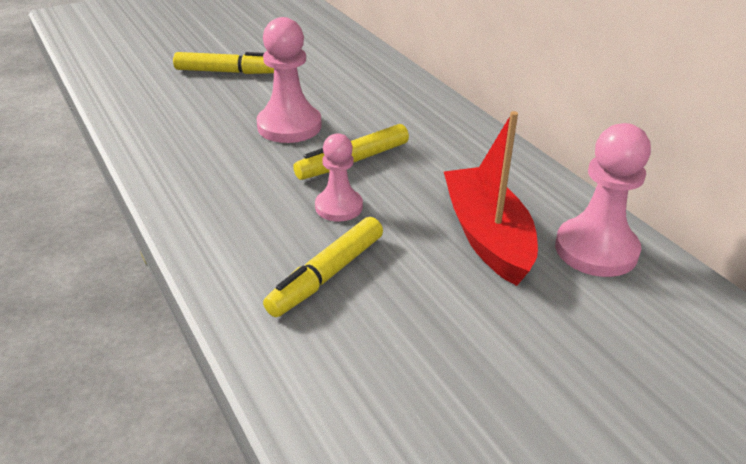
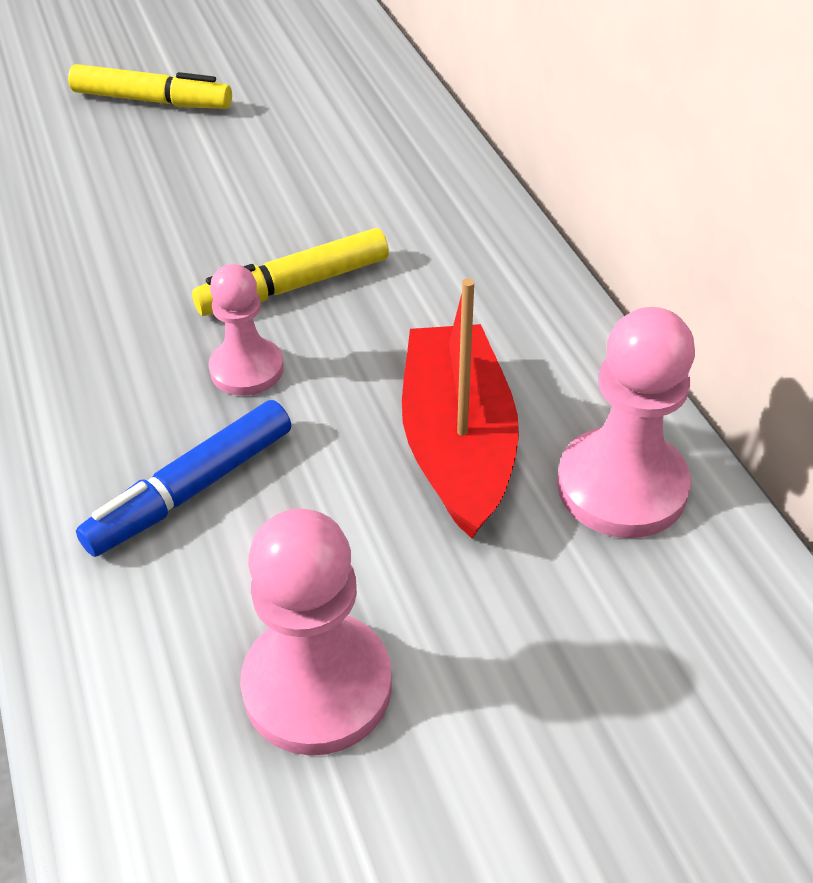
camera: 10 degrees right, 10 degrees up
pink pawn [256,17,322,143] -> pink pawn moved to [240,508,392,755]
yellow marker [263,217,383,317] -> blue marker [76,400,291,557]

